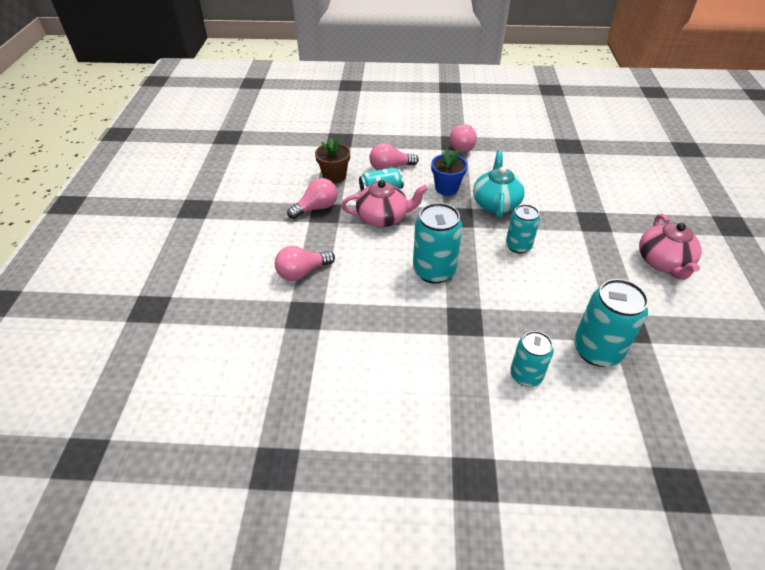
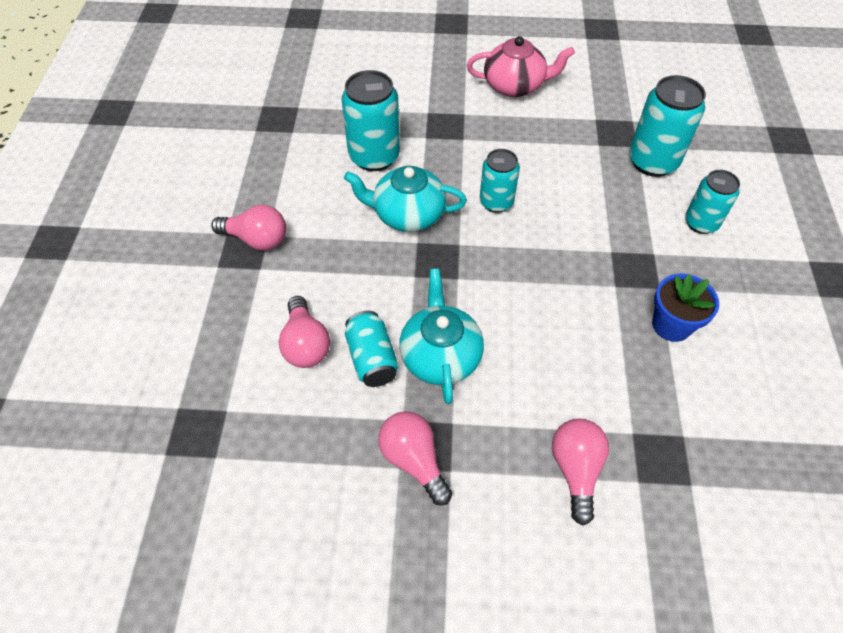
camera: 90 degrees left, 10 degrees up
pink light bulb [275,246,335,281] -> pink light bulb turned 150 degrees counterclockwise [552,419,609,525]
brown flower pot [315,138,350,184] -> none
pink teapot [341,180,428,227] -> turquoise teapot [399,269,484,404]
turquoise can [413,203,463,284] -> turquoise can moved to [342,70,400,171]
blue flower pot [431,148,468,196] -> blue flower pot moved to [652,274,719,342]

